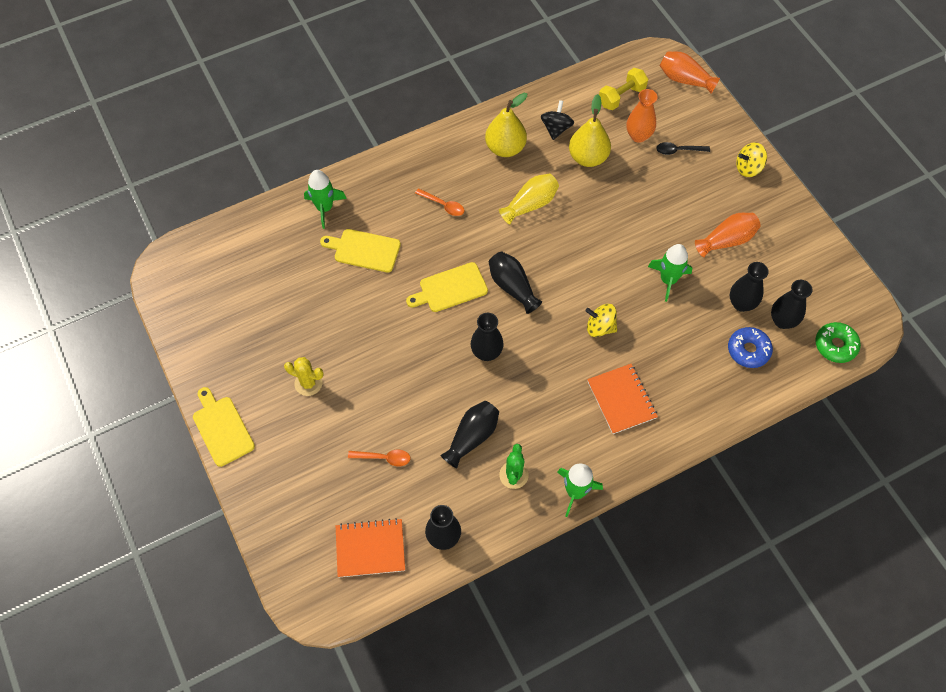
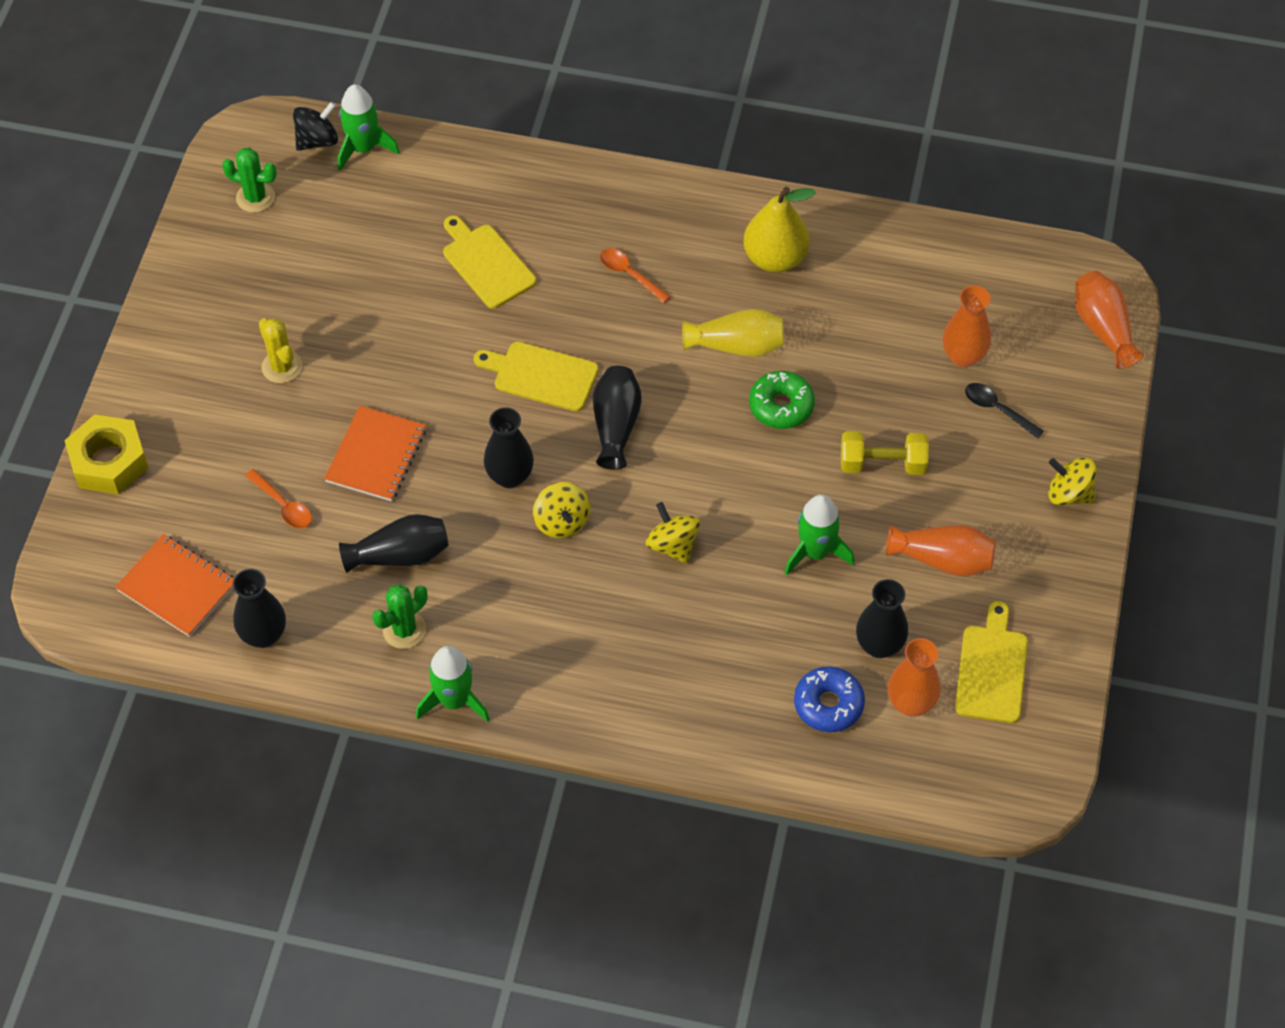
camera: 40 degrees right, 5 degrees down
yellow cutting board [193,387,255,467] -> yellow cutting board moved to [955,601,1028,723]
green rocket [304,170,347,229] -> green rocket moved to [338,84,399,171]
orange spoon [415,188,465,216] -> orange spoon turned 150 degrees clockwise [600,248,671,303]
black spinning top [541,100,574,140] -> black spinning top moved to [293,102,338,151]
yellow pear [569,94,611,167] -> none
orange notebook [587,364,658,434] -> orange notebook moved to [324,406,426,501]
yellow dumbbell [599,68,648,110] -> yellow dumbbell moved to [841,431,929,475]
black vase [771,280,813,329] -> orange vase [888,638,941,716]
green donut [815,322,861,363] -> green donut moved to [749,371,815,429]
none -> yellow nut [64,414,148,494]
none -> green cactus [222,148,277,213]
none -> yellow spinning top [533,482,590,538]

